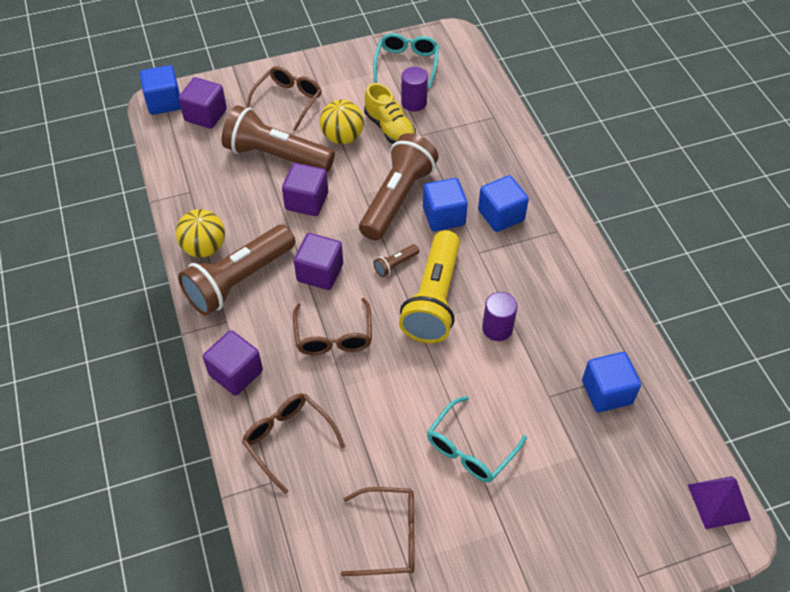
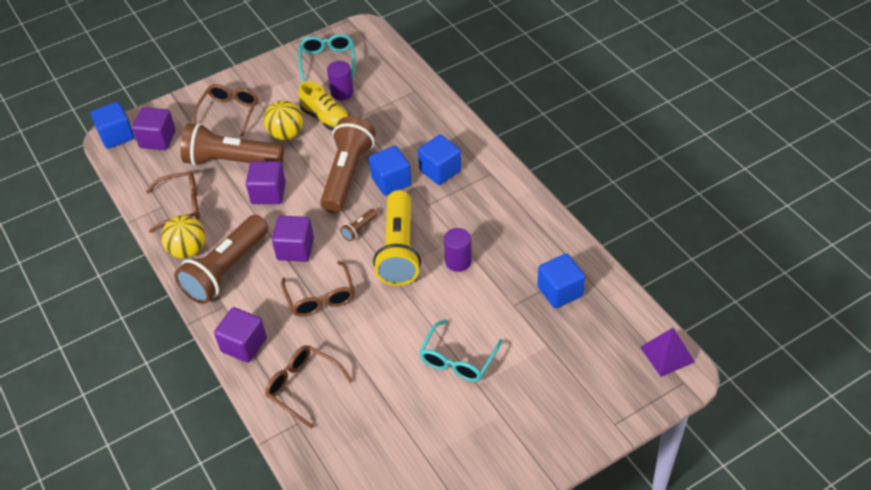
camera: 10 degrees left, 5 degrees down
brown glasses [341,487,414,576] -> brown glasses moved to [146,171,200,233]

